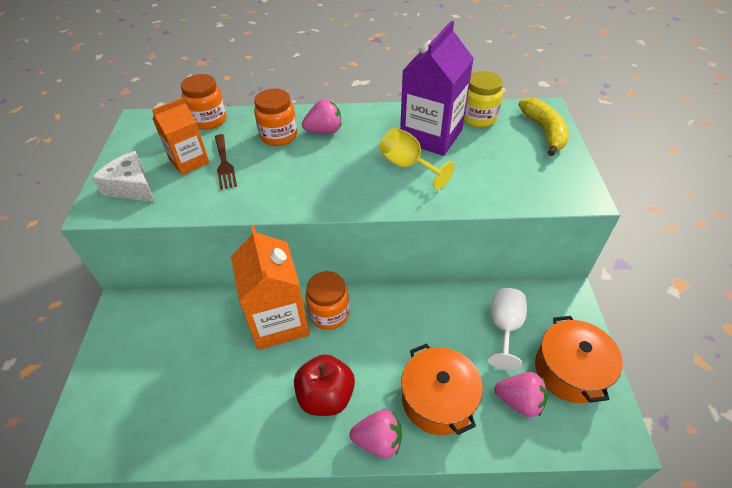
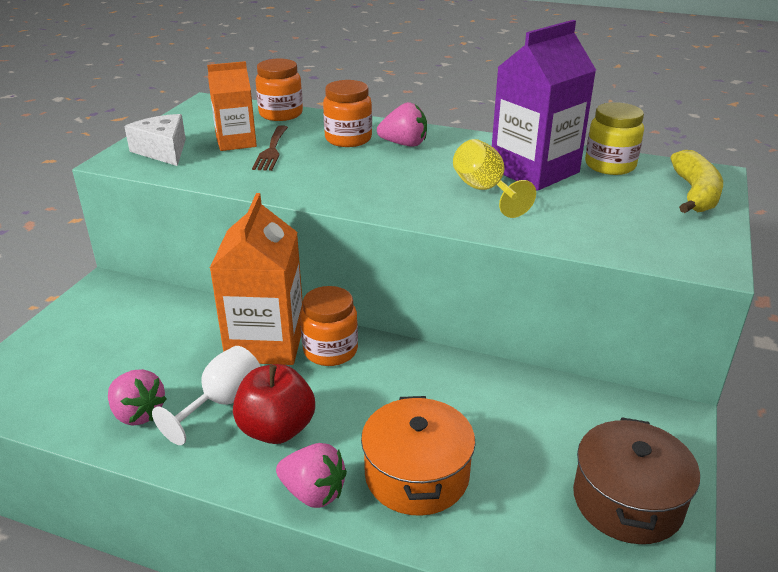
camera: 20 degrees right, 15 degrees down
white goblet [488,288,527,370] -> white goblet moved to [152,346,261,445]
pink strawberry [494,372,548,417] -> pink strawberry moved to [108,369,167,426]
orange pot [535,316,623,403] -> brown pot [573,417,700,544]

